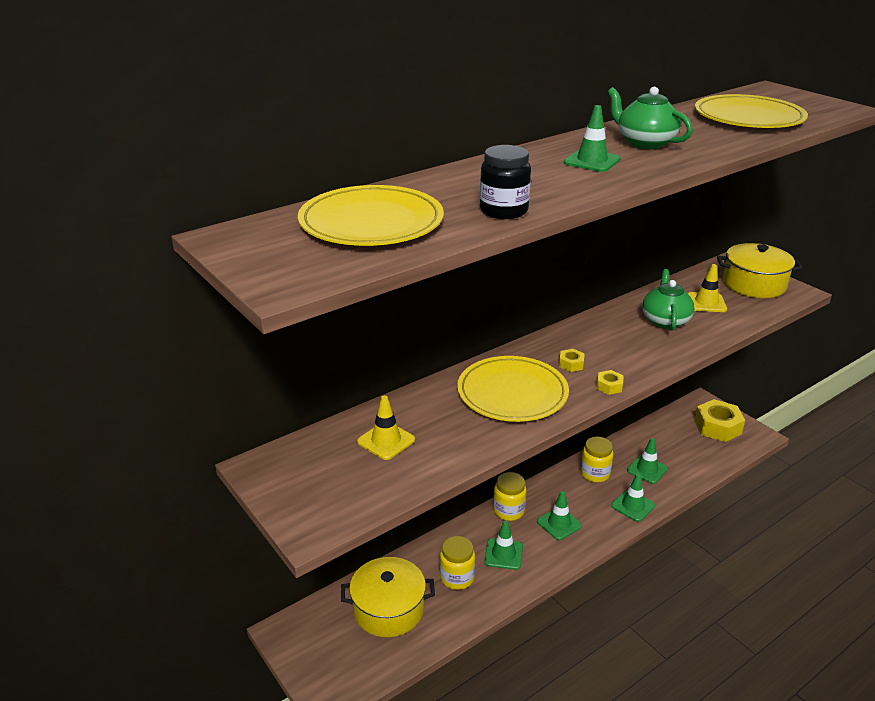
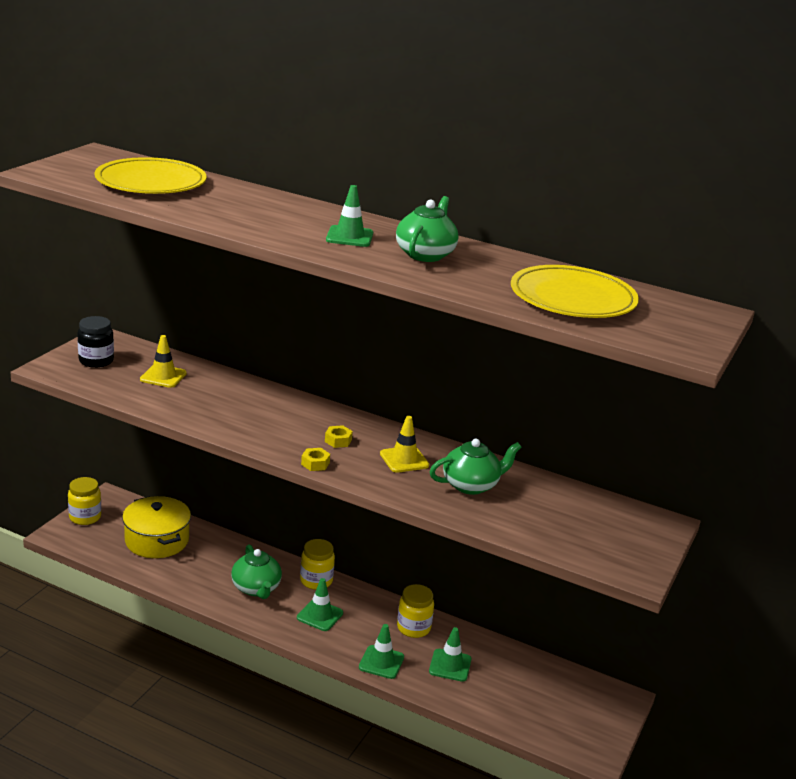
camera: 60 degrees right, 5 degrees down
yellow jar [440,536,475,590] -> yellow jar moved to [68,477,101,525]
yellow plate [457,356,569,422] -> none
black jar [480,145,531,219] -> black jar moved to [77,316,114,368]
green traffic cone [484,521,523,570] -> green teapot [231,544,282,599]
yellow traffic cone [687,264,727,312] -> yellow traffic cone moved to [380,416,429,473]
yellow nut [694,399,745,442] -> none
yellow pot [717,243,803,298] -> none

